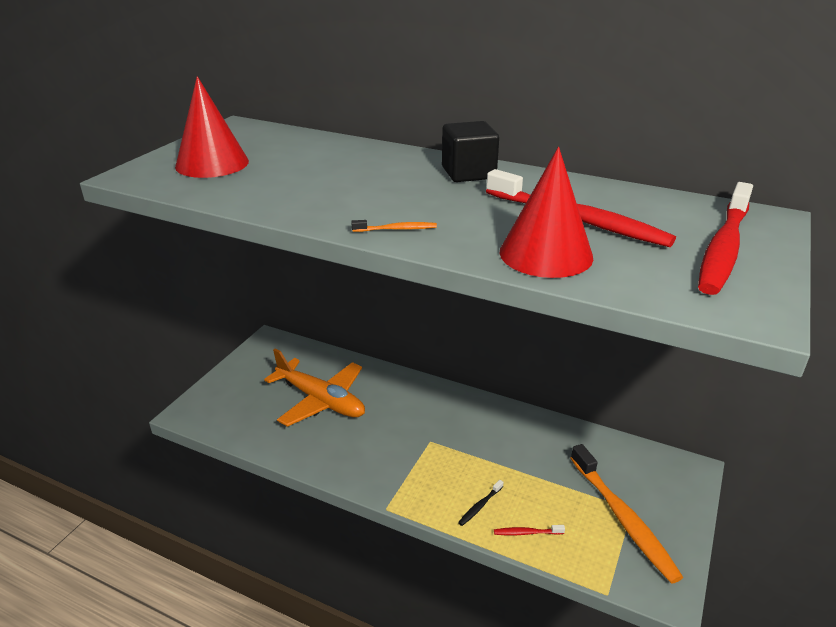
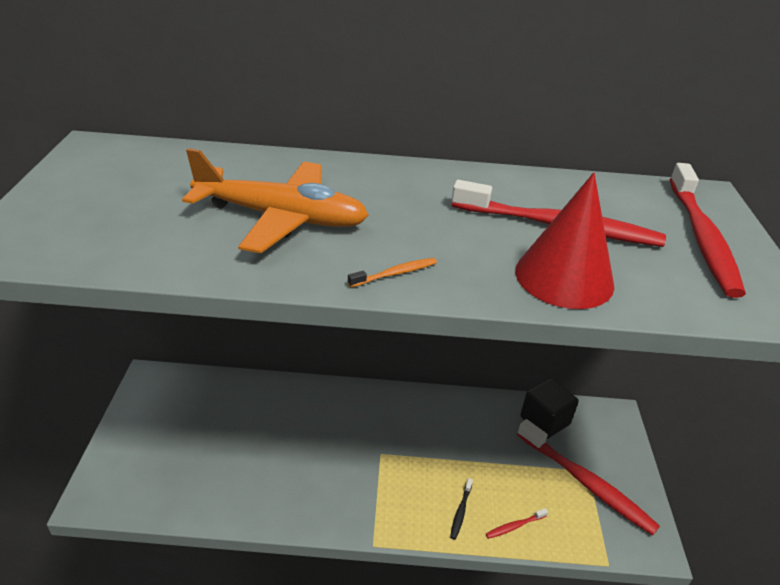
camera: 25 degrees left, 5 degrees up
red cone [175,76,249,178] -> none
orange plane [264,349,365,427] -> orange plane moved to [182,148,369,253]
black cube [442,121,499,182] -> black cube moved to [520,378,579,439]
orange toothbrush [571,444,683,584] -> red toothbrush [517,419,660,536]

